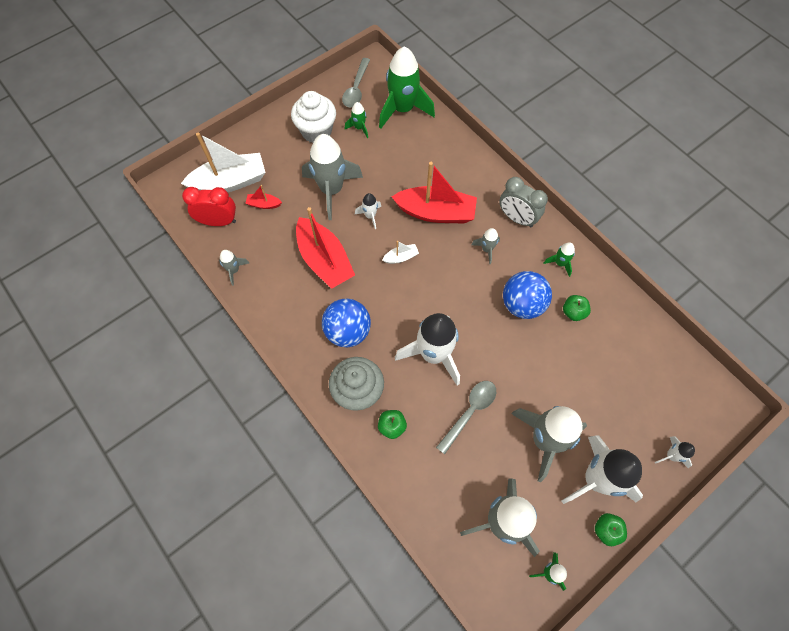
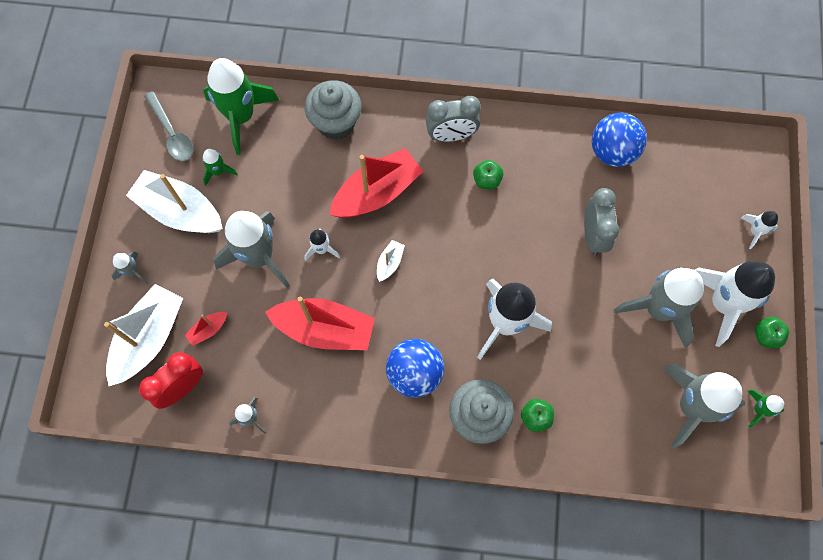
camera: 45 degrees left, 5 degrees up
white cupcake [291,91,336,143] -> white boat [126,170,223,233]
grey spoon [436,381,496,454] -> none
grey rocket [471,228,500,264] -> grey rocket moved to [111,251,148,284]
blue ball [503,271,552,319] -> blue ball moved to [592,113,647,167]
green rocket [543,242,575,277] -> none
green apple [563,295,591,321] -> green apple moved to [473,160,503,190]
none -> grey cupcake [305,80,362,140]
none -> grey clock [584,188,619,256]

